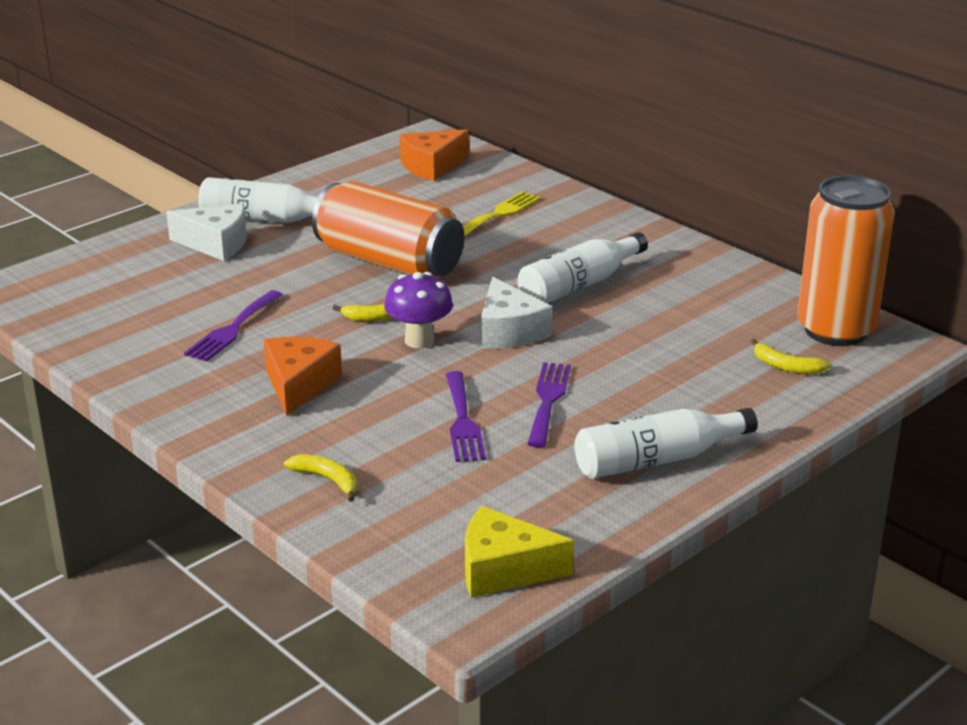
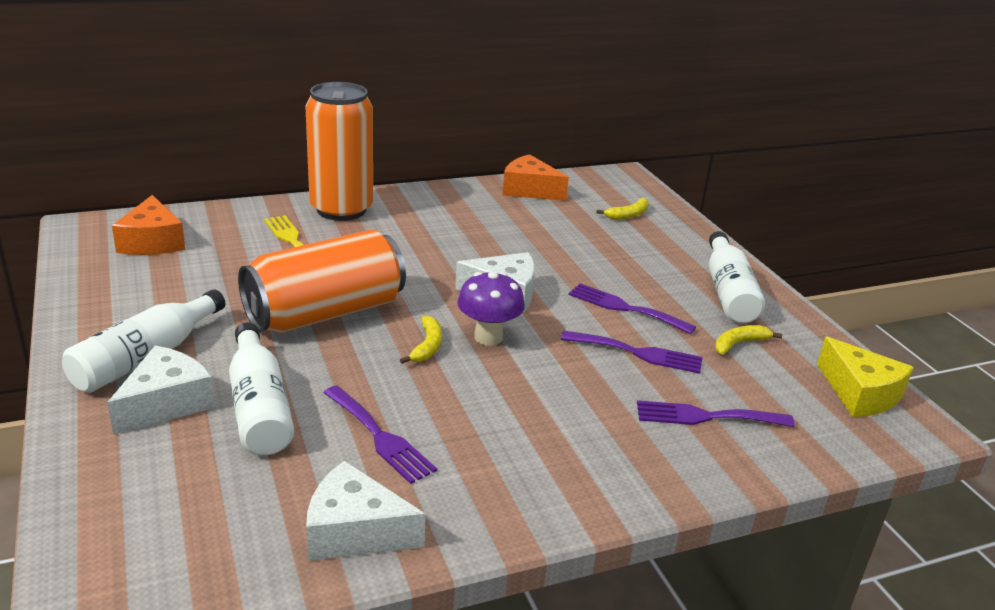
camera: 70 degrees left, 0 degrees up
orange cheese [264,337,342,416] -> orange cheese moved to [503,154,569,201]
yellow banana [284,454,357,502] -> yellow banana moved to [715,325,782,355]
yellow cheese [465,506,574,598] -> yellow cheese turned 60 degrees counterclockwise [817,336,914,417]
white bottle [517,232,648,303] -> white bottle moved to [229,322,294,455]
orange can [797,175,895,346] -> orange can moved to [306,82,373,221]
none -> white cheese [306,461,426,561]
none -> purple fork [637,400,795,427]

